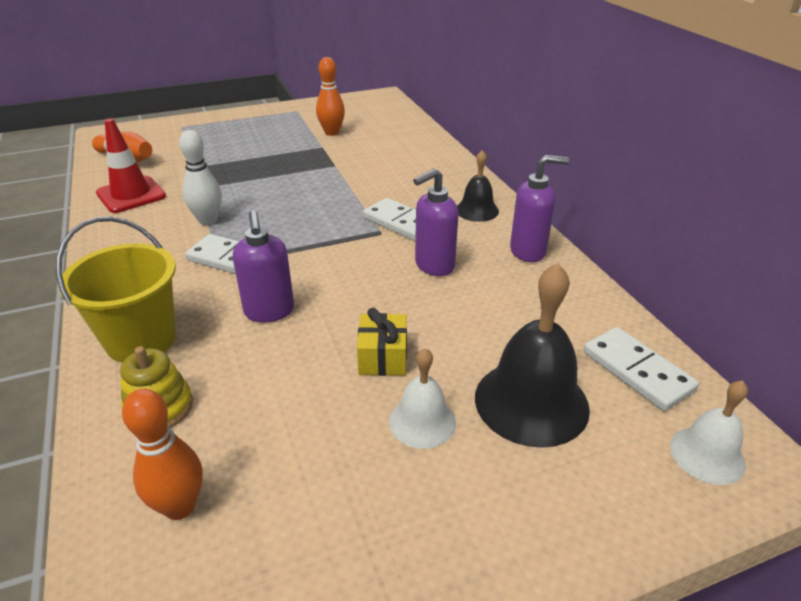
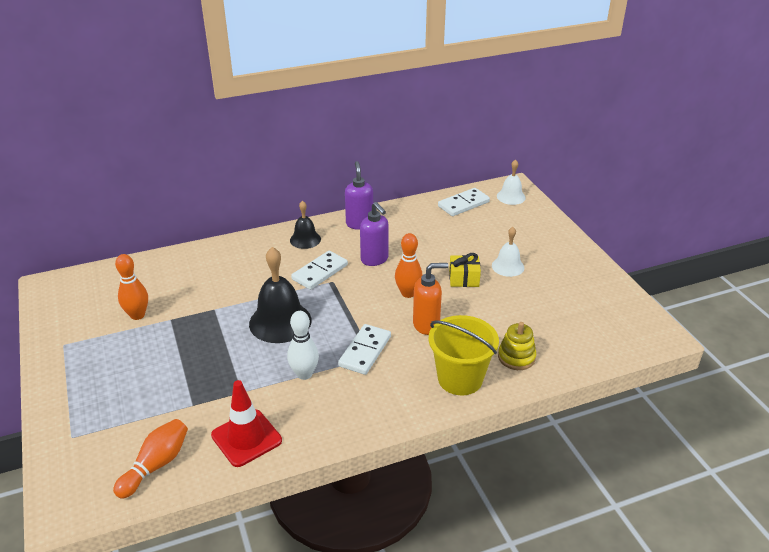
camera: 90 degrees left, 0 degrees up
orange bowling pin [122,389,203,520] -> orange bowling pin moved to [395,233,422,298]
purple soap dispenser [233,210,294,323] -> orange soap dispenser [413,263,448,335]
black bell [475,263,590,448] -> black bell moved to [249,247,312,343]

